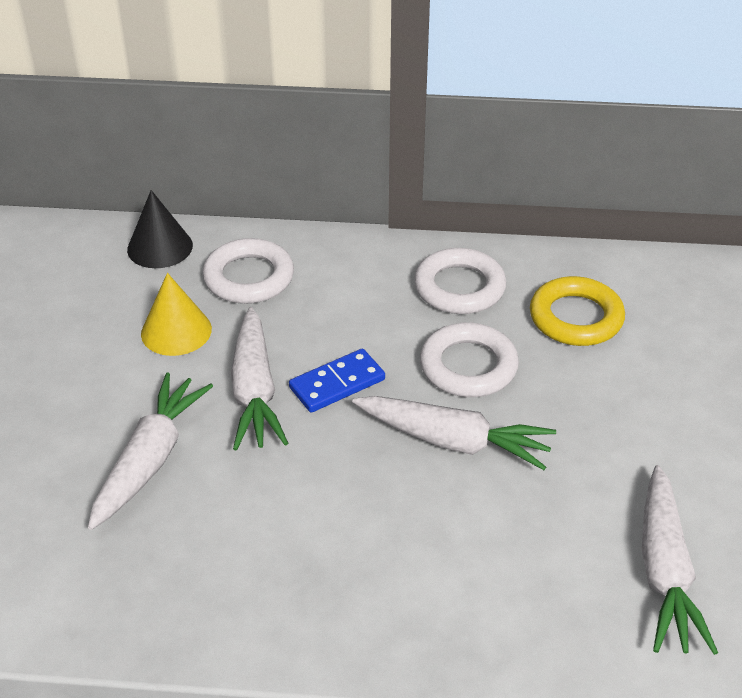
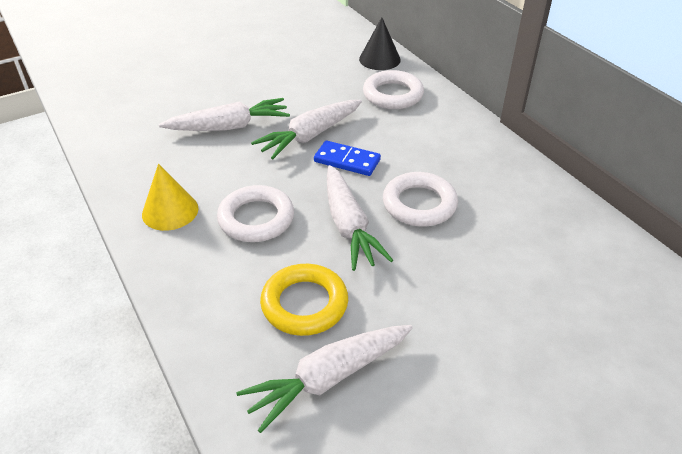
camera: 55 degrees right, 0 degrees up
yellow cone [141,273,212,356] -> yellow cone moved to [142,164,198,231]
white ring [414,248,506,314] -> white ring moved to [217,185,294,242]
yellow ring [530,276,625,346] -> yellow ring moved to [260,264,348,336]

